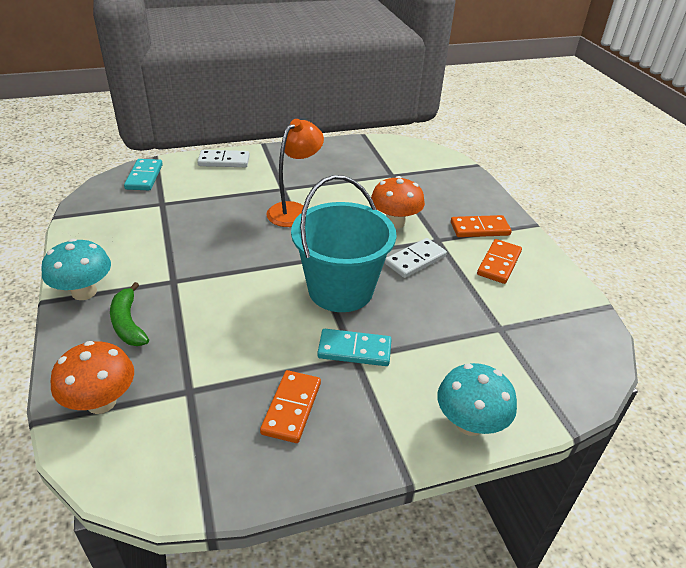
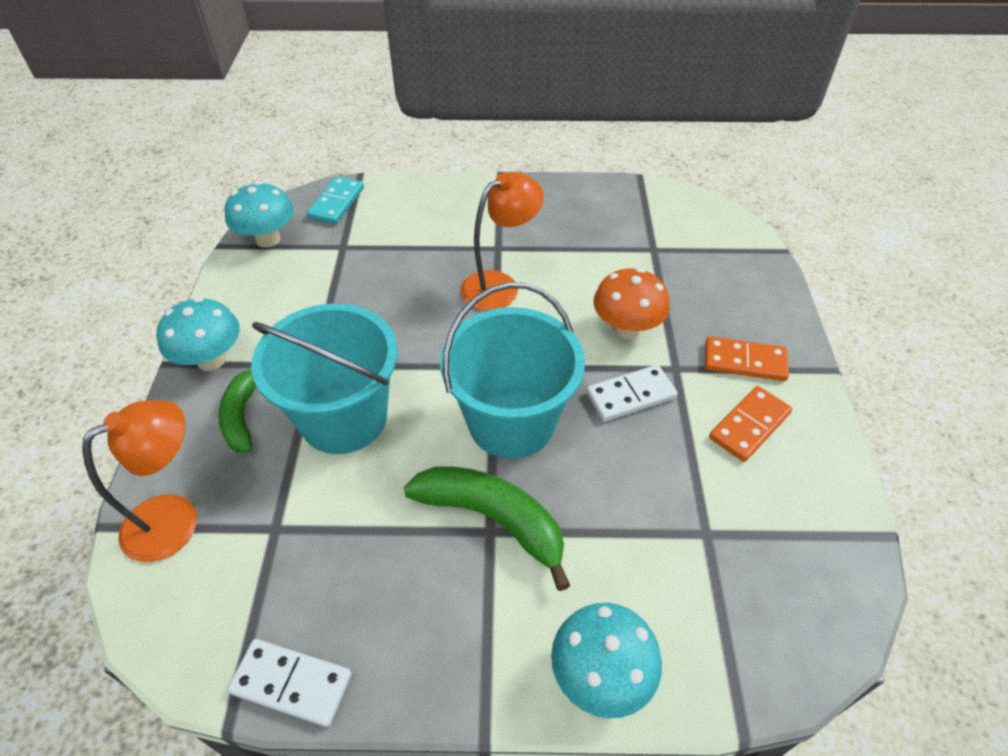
camera: 20 degrees right, 10 degrees up
orange mushroom [50,341,134,414] -> orange lamp [82,400,197,562]
white domino [197,150,250,167] -> white domino moved to [227,639,351,727]
orange domino [260,370,321,443] -> none
turquoise domino [317,329,392,366] -> green banana [404,466,570,591]
none -> turquoise mushroom [225,181,294,248]
none -> turquoise bucket [251,304,398,454]

